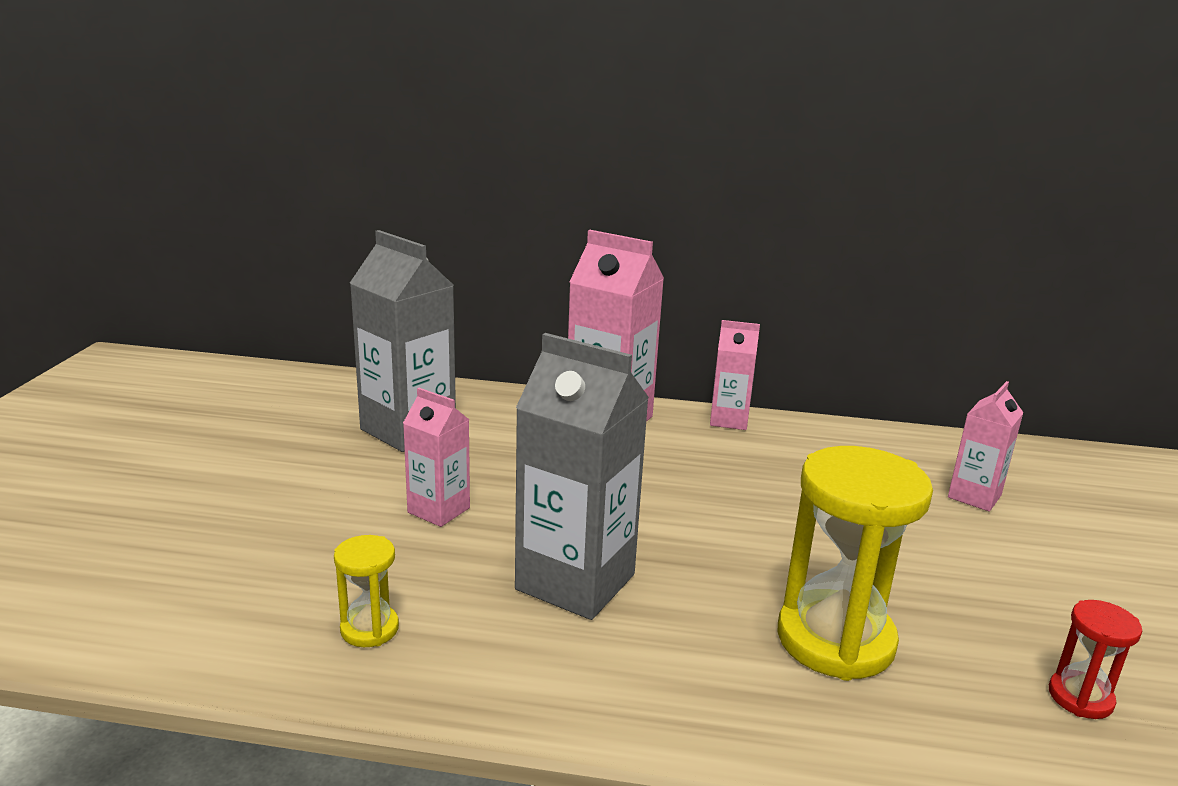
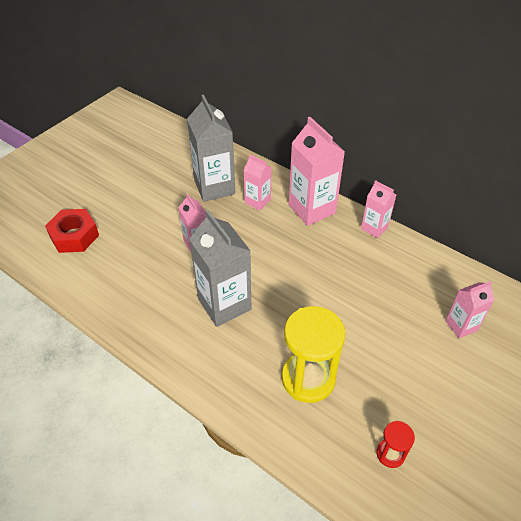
camera: 30 degrees right, 25 degrees up
yellow hourglass [334,535,399,647] -> none
none -> red nut [45,209,99,253]
none -> pink carton [244,154,272,211]

